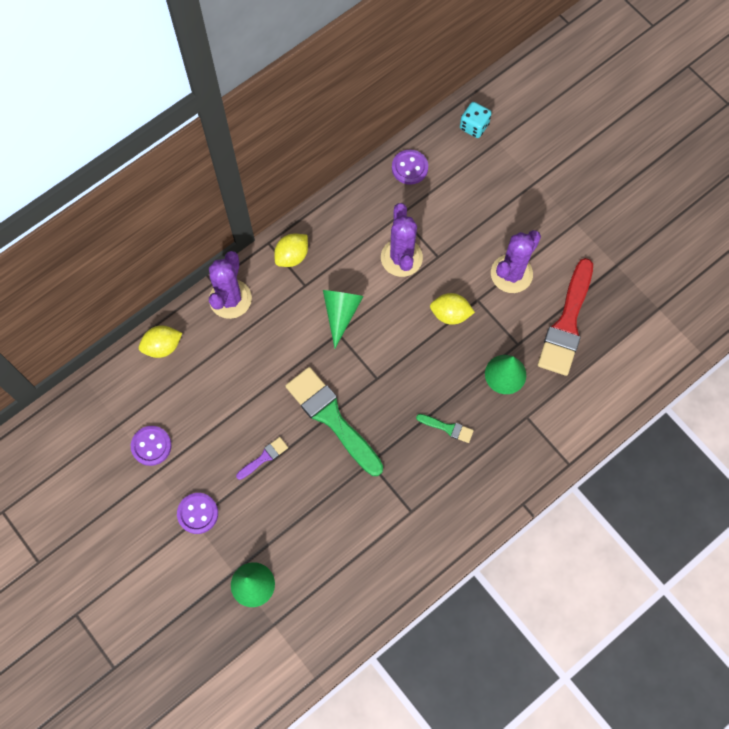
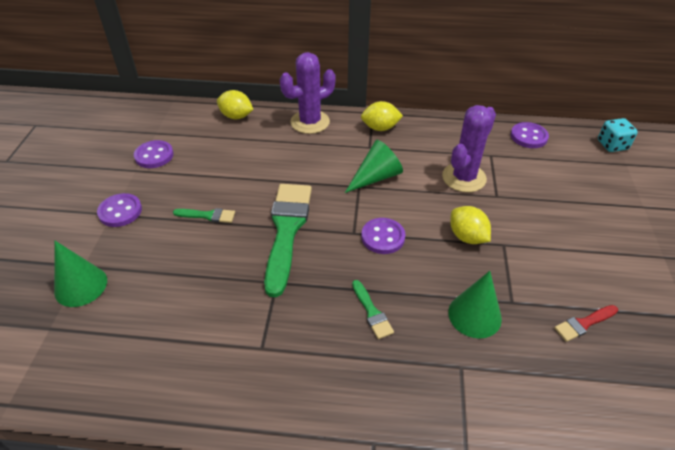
camera: 45 degrees right, 25 degrees down
purple brush [236,437,288,480] -> green brush [173,208,235,223]
purple cactus [491,230,541,293] -> none
red brush [538,258,593,376] -> red brush [554,305,618,342], size x0.45
none -> purple button [361,218,405,254]

